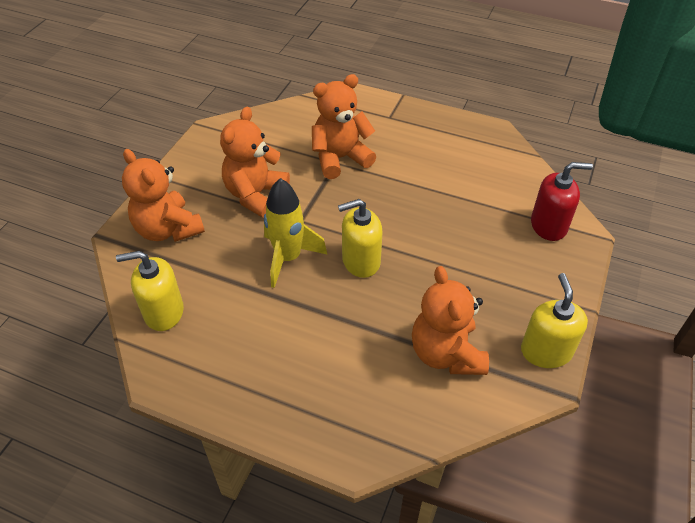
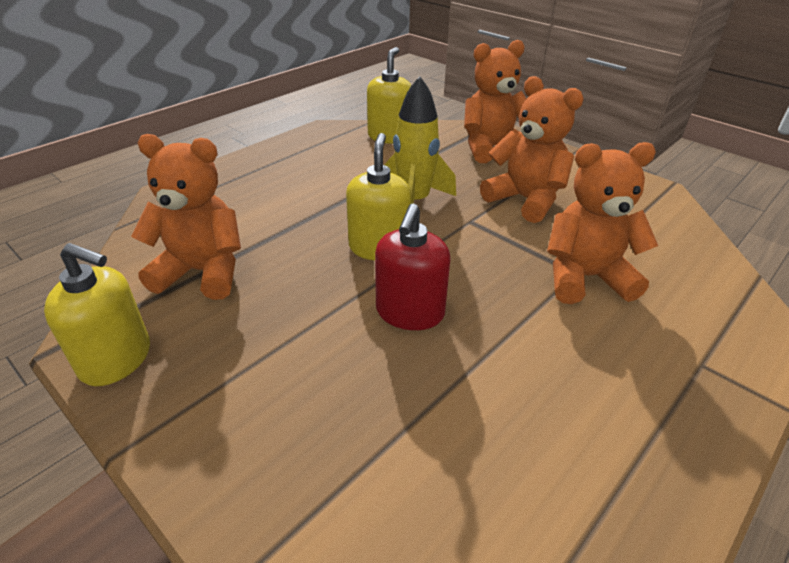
camera: 110 degrees right, 10 degrees down
orange teddy bear [312,74,376,179] -> orange teddy bear turned 90 degrees counterclockwise [547,142,658,304]
red soap dispenser [531,162,593,241] -> red soap dispenser moved to [375,204,451,330]

